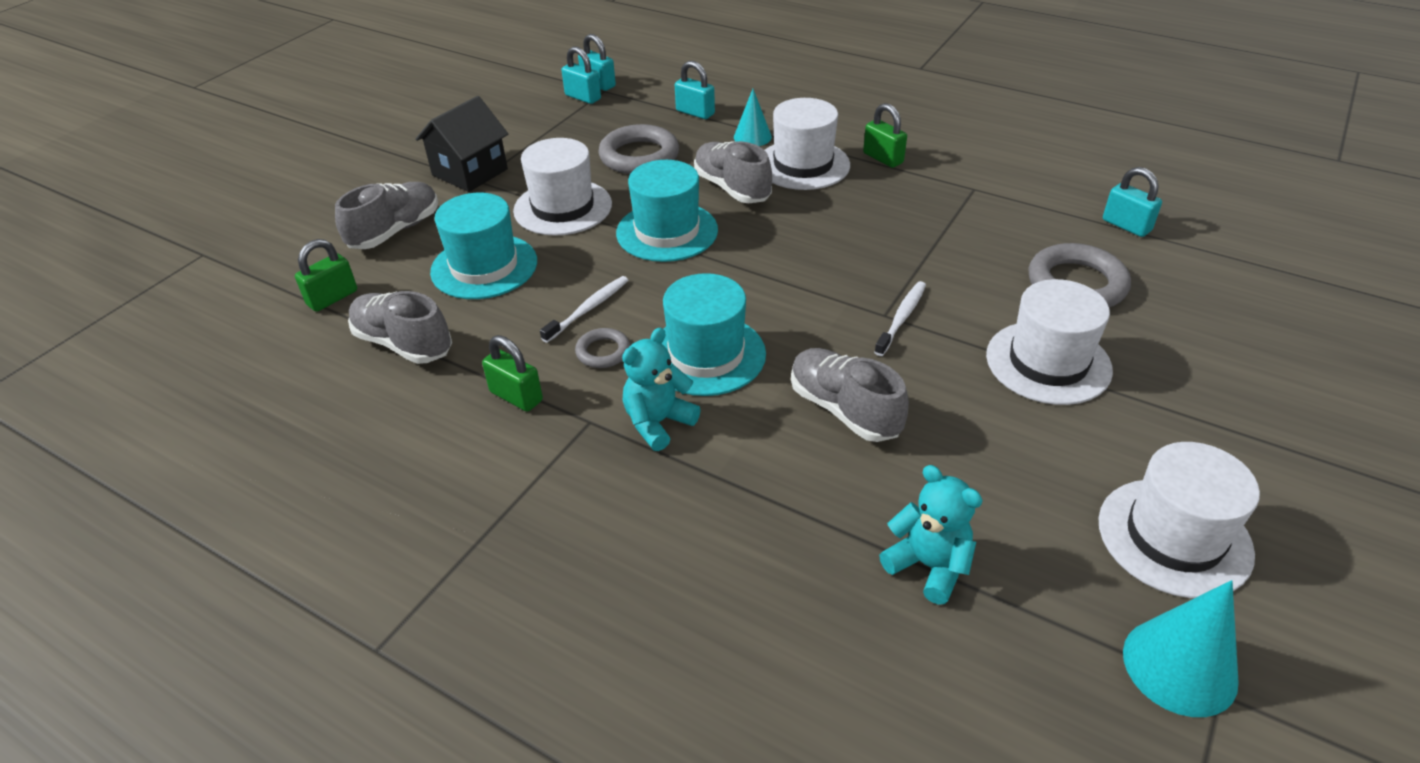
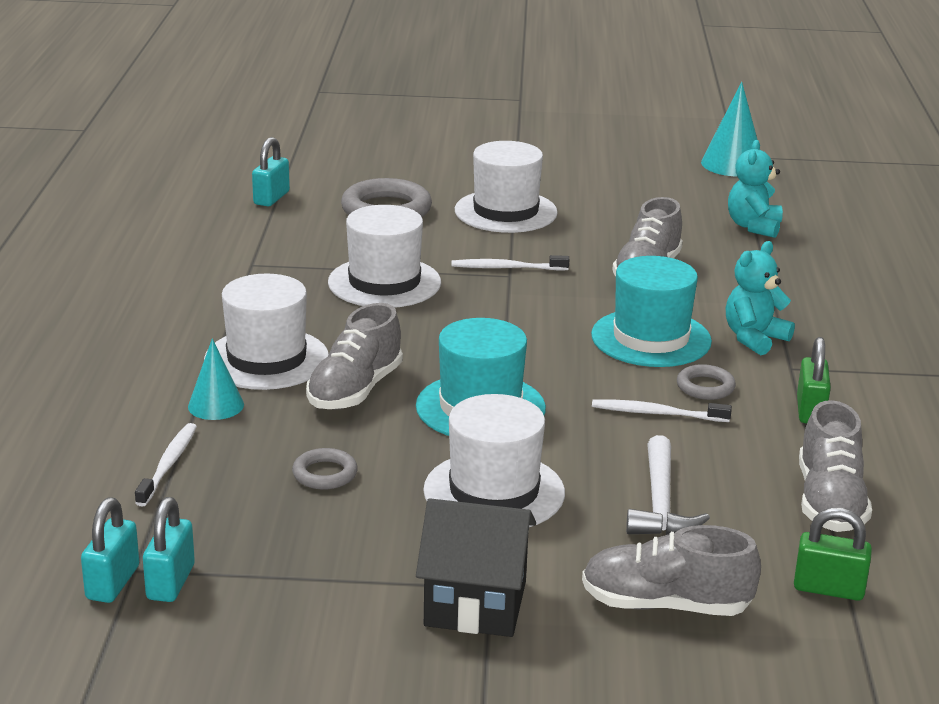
camera: 120 degrees left, 15 degrees down
turquoise hat [430,193,537,299] -> white hammer [626,435,710,535]
grey ring [598,124,679,174] -> grey ring [292,448,358,490], size x0.53
turquoise teddy bear [622,327,701,451] -> turquoise teddy bear turned 120 degrees clockwise [726,241,795,355]
turquoise padlock [675,61,715,119] -> white toothbrush [135,423,197,507]
green padlock [863,103,907,168] -> none
white hat [1098,442,1260,598] -> white hat moved to [328,205,441,308]

